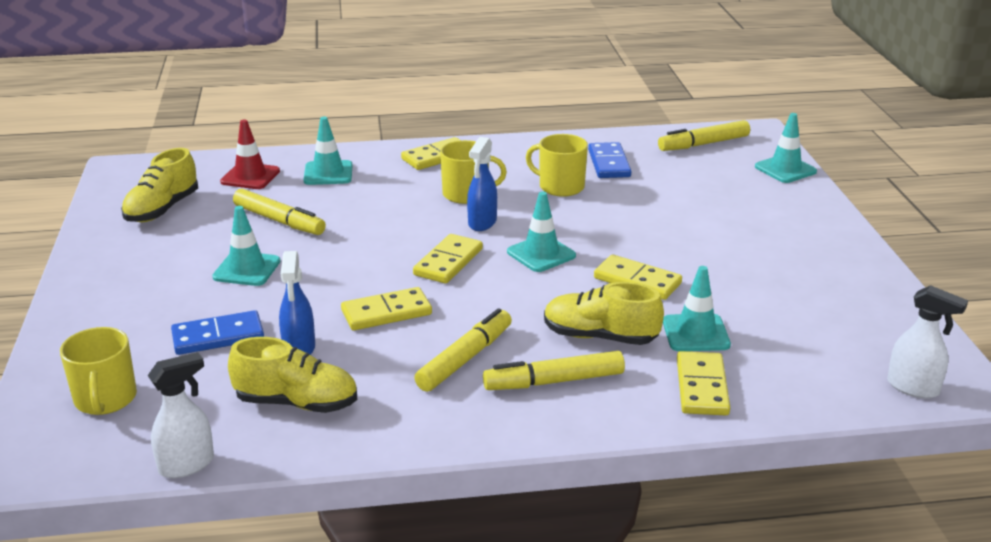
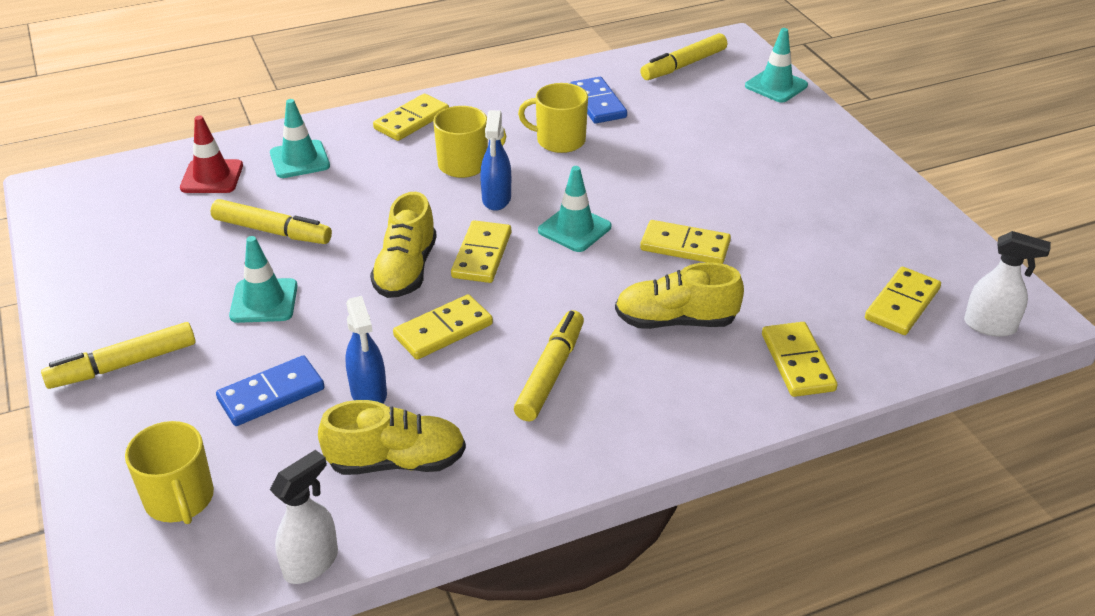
camera: 15 degrees left, 10 degrees up
yellow shoe [121,148,198,222] -> yellow shoe moved to [370,192,437,298]
yellow marker [483,351,625,390] -> yellow marker moved to [41,322,195,389]
turquoise traffic cone [663,266,731,351] -> none
none -> yellow domino [865,267,941,335]

